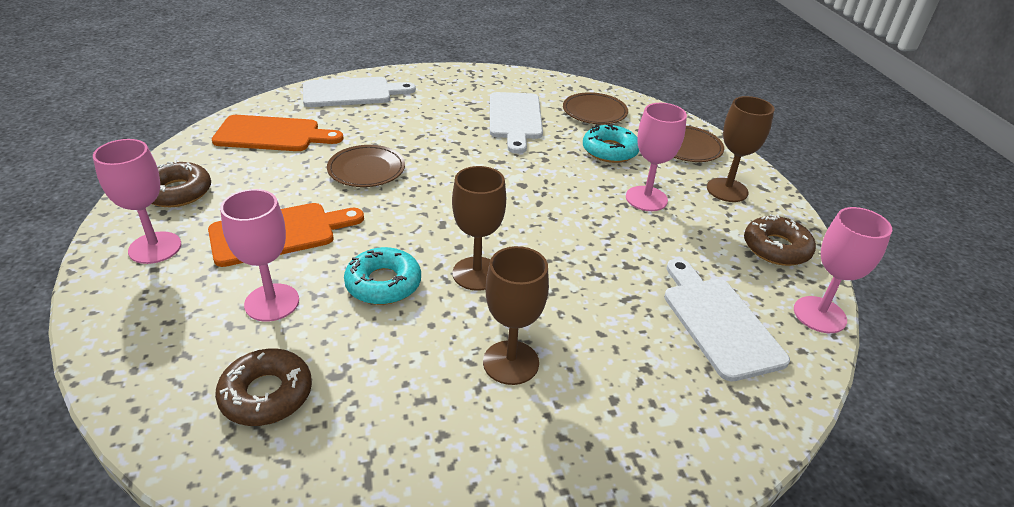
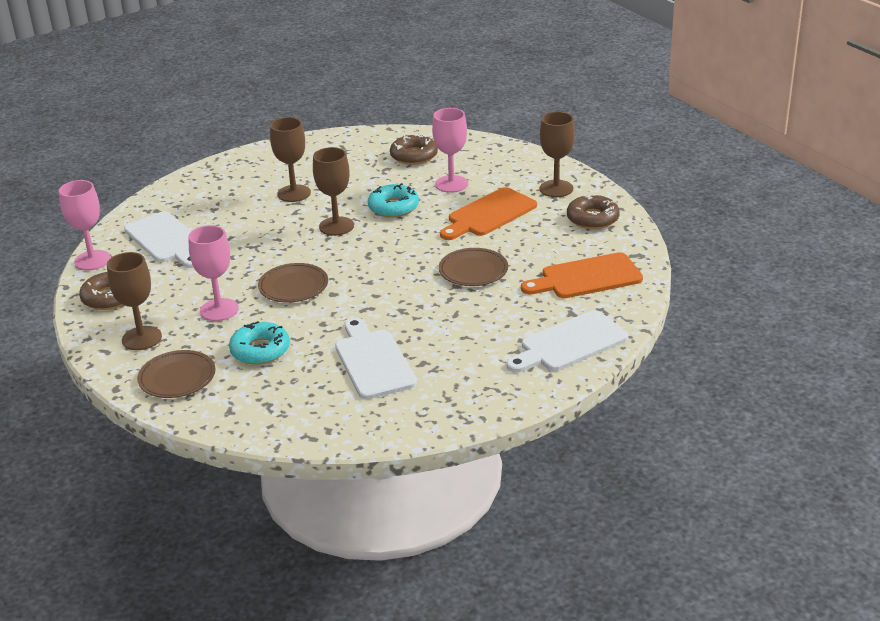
camera: 165 degrees right, 5 degrees down
pink goblet [93,139,181,264] -> brown goblet [540,112,575,197]
brown plate [563,92,628,124] -> brown plate moved to [258,263,328,303]

